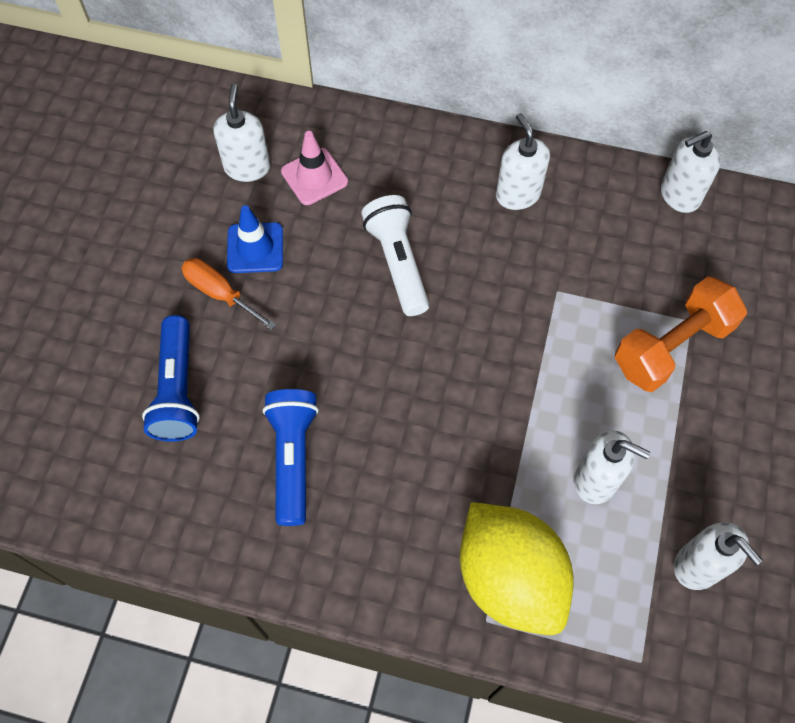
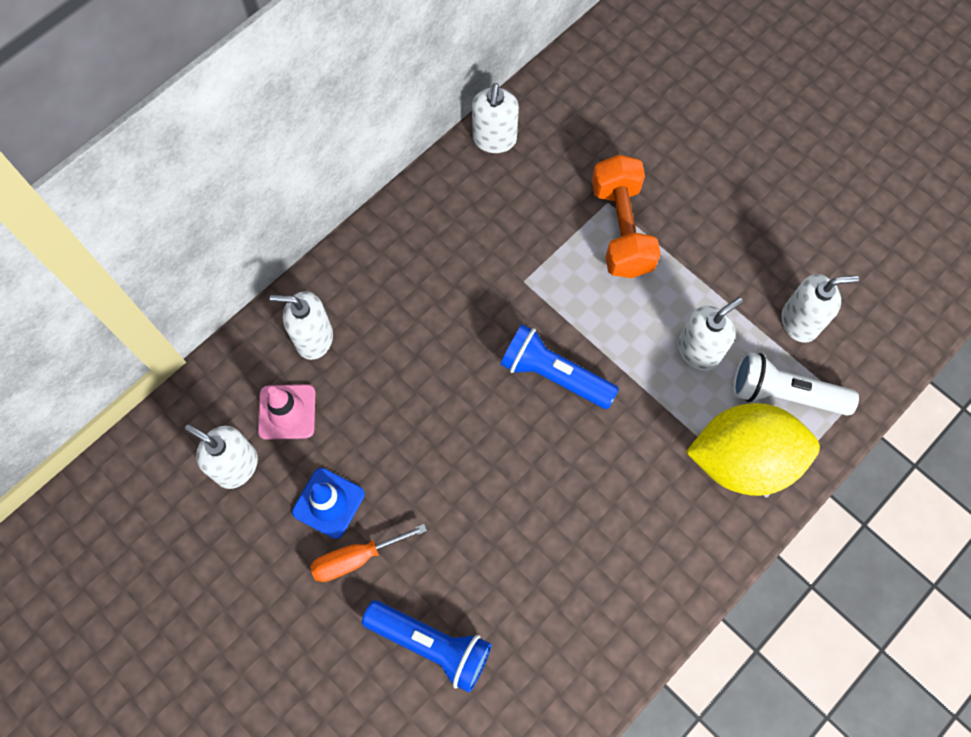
camera: 60 degrees left, 5 degrees up
blue flashlight [263,389,319,526] -> blue flashlight moved to [500,324,619,409]
white flashlight [361,195,429,316] -> white flashlight moved to [733,352,859,416]
white soap dispenser [496,113,550,210] -> white soap dispenser moved to [270,291,333,360]

